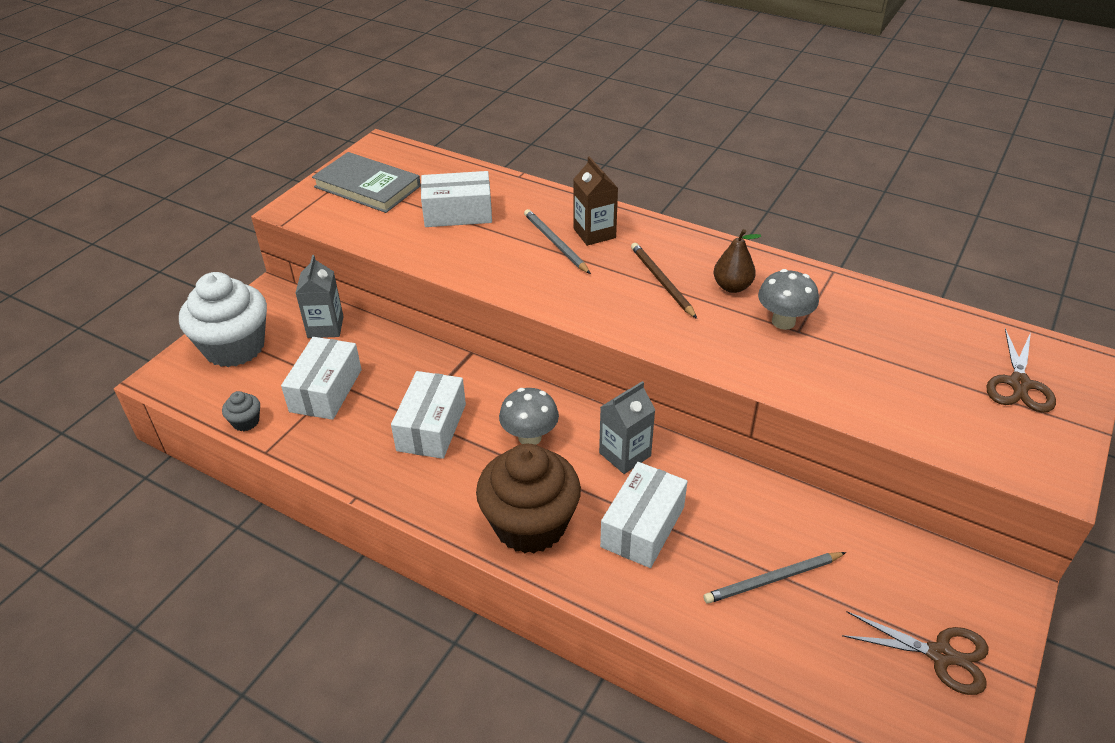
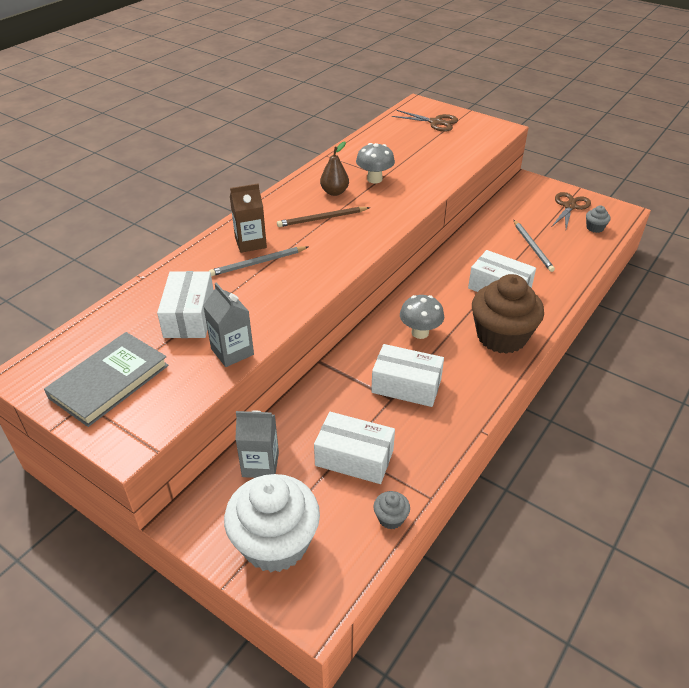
camera: 85 degrees left, 0 degrees up
grey carton [599,381,655,474] -> grey carton moved to [203,283,254,367]
none -> grey cupcake [586,205,611,233]

